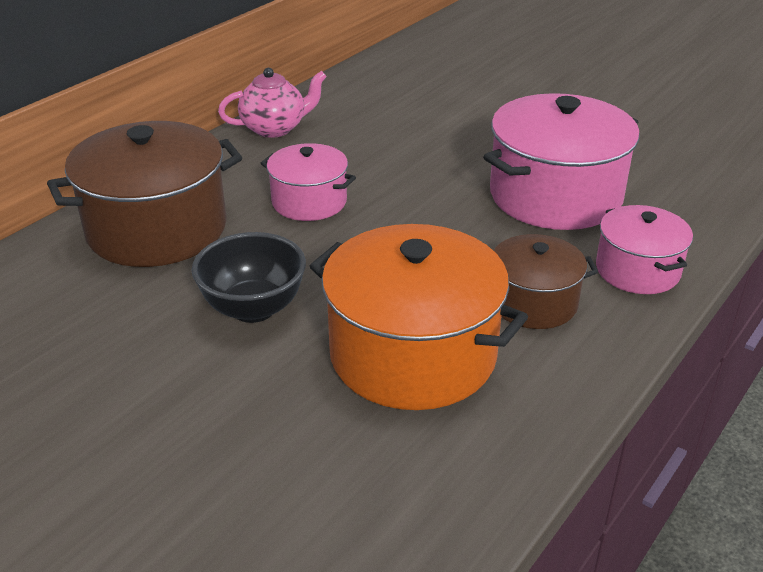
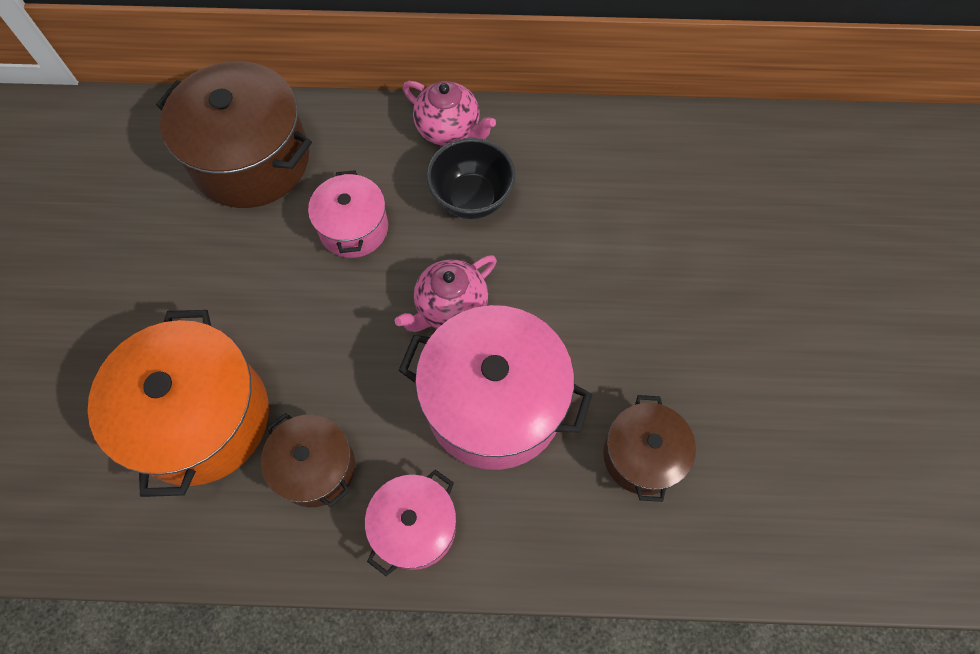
camera: 55 degrees right, 30 degrees up
black bowl [192,232,306,323] -> black bowl moved to [426,138,516,219]
none -> pink teapot [395,255,497,332]
none -> brown pot [603,395,696,502]

